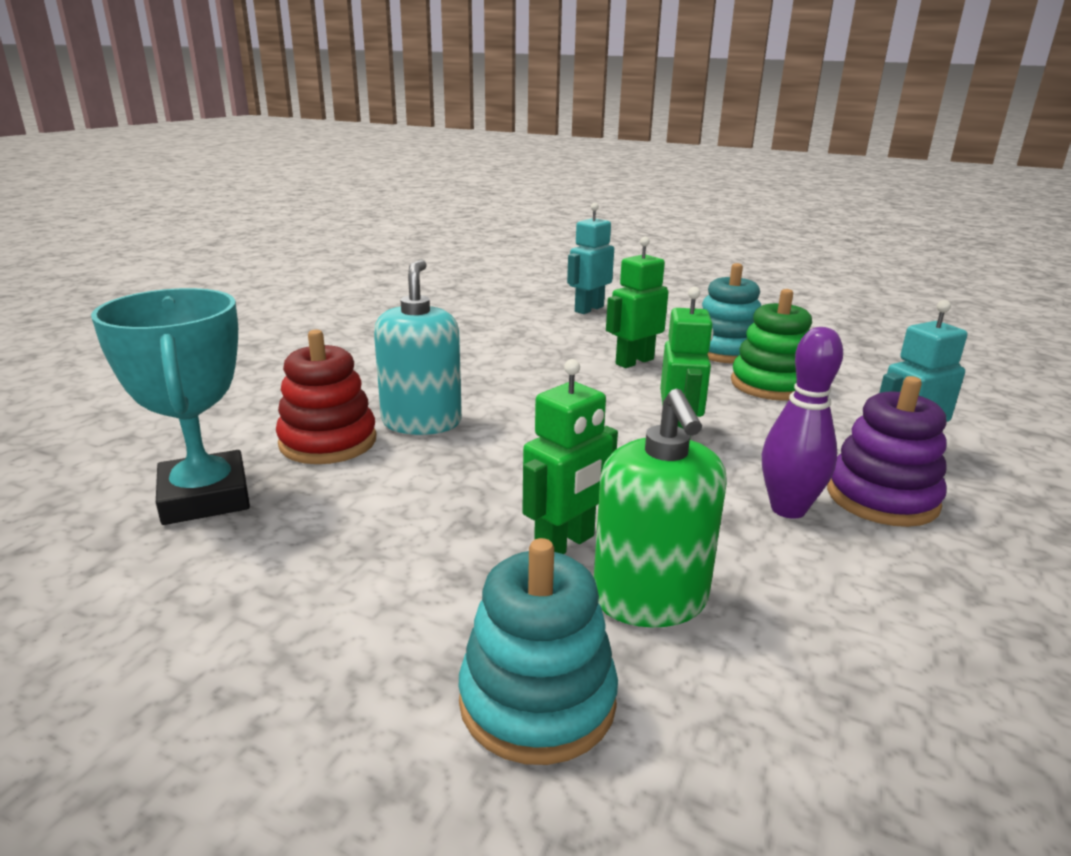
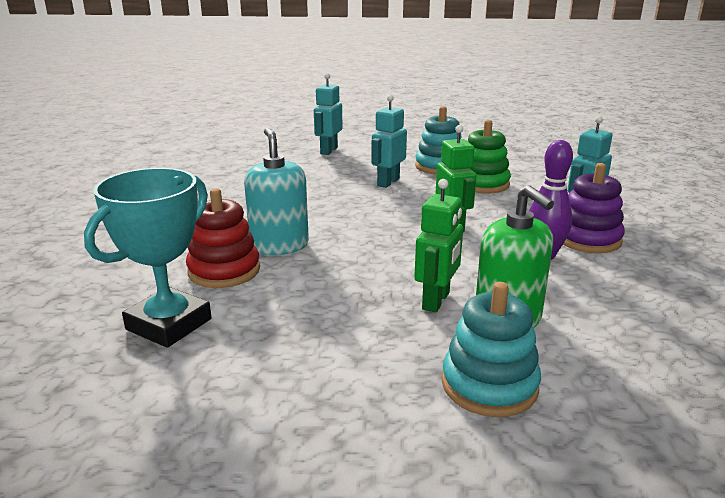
camera: 20 degrees left, 0 degrees up
turquoise trophy [91,288,250,525] -> turquoise trophy turned 75 degrees clockwise [84,168,212,348]
green robot [606,237,668,368] -> turquoise robot [371,95,407,188]

